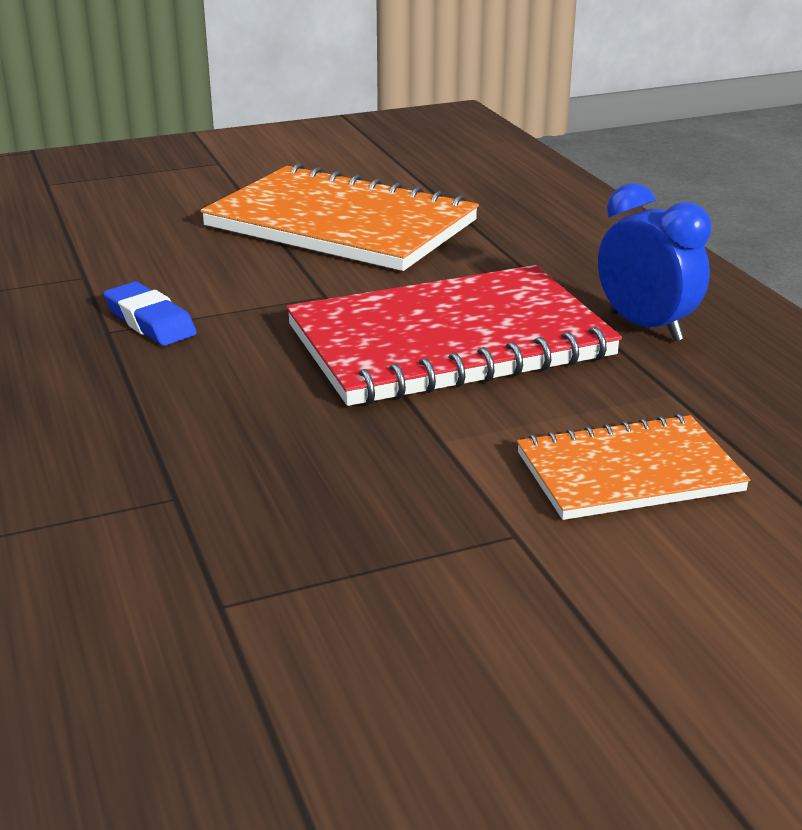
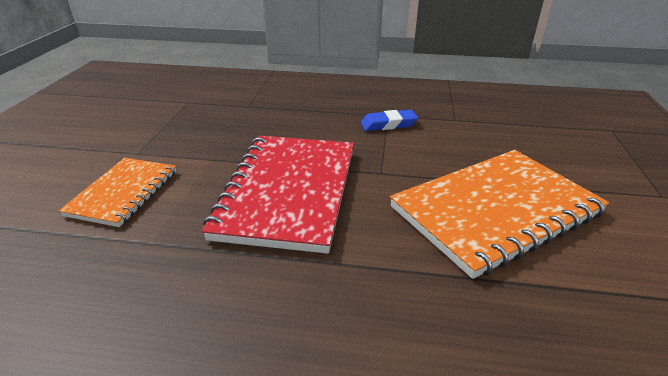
camera: 120 degrees right, 5 degrees up
blue clock [598,183,712,341] -> none

